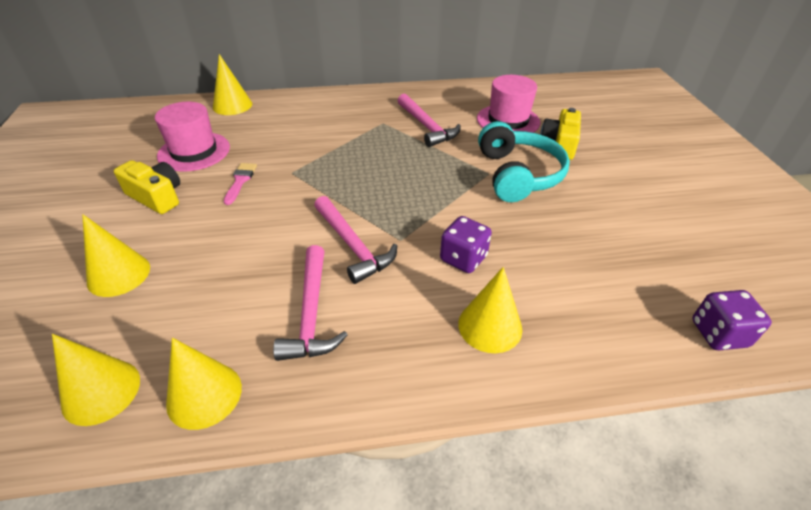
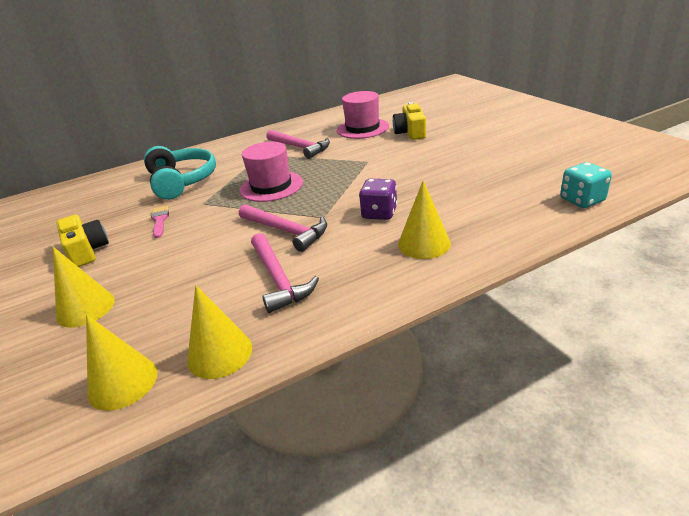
camera: 15 degrees left, 10 degrees down
yellow camera [114,160,180,214] -> yellow camera turned 45 degrees clockwise [56,215,109,267]
pink hat [155,102,230,172] -> pink hat moved to [240,142,303,202]
yellow cone [213,54,252,115] -> none
turquoise headphones [478,121,570,202] -> turquoise headphones moved to [144,146,216,200]
purple dice [692,290,772,350] -> turquoise dice [560,162,612,208]

